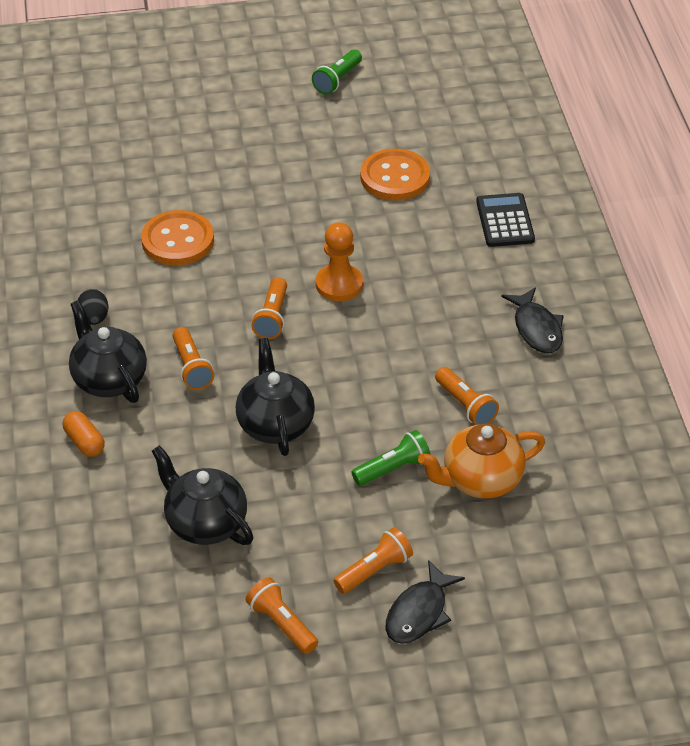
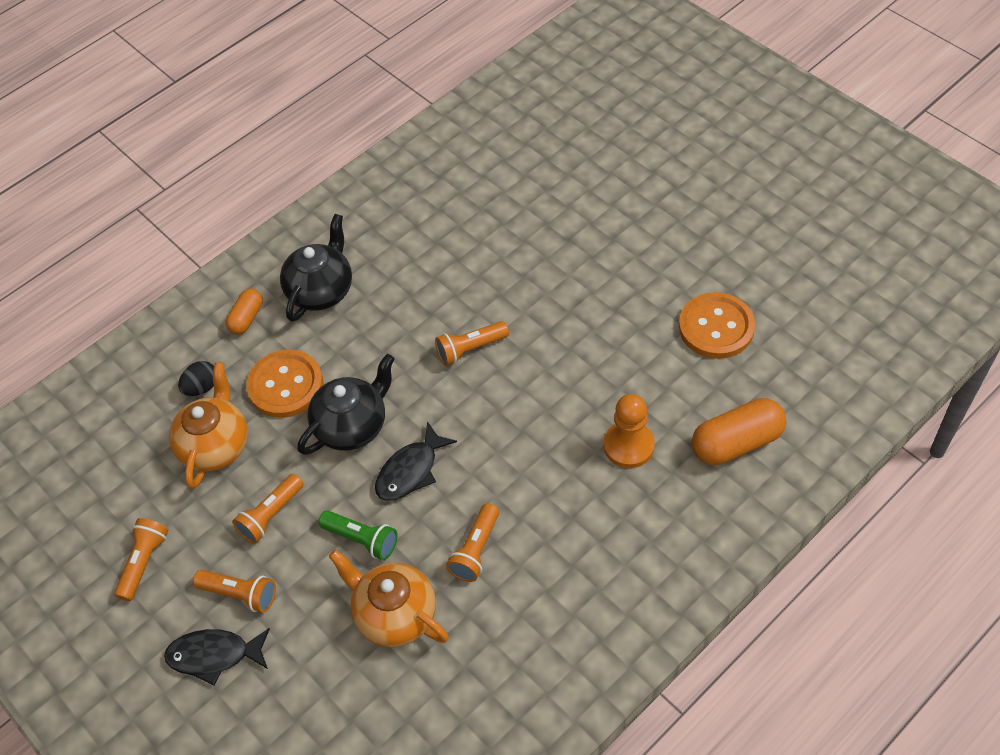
camera: 60 degrees right, 10 degrees up
black egg [78,289,109,325] -> black egg moved to [178,361,214,396]
orange button [141,210,214,265] -> orange button moved to [246,350,323,418]
black teapot [152,445,253,545] -> orange teapot [169,362,248,489]
orange flashlight [173,327,214,390] -> orange flashlight moved to [232,474,304,544]
green flashlight [312,49,362,94] -> none
orange pawn [316,222,363,301] -> orange pawn moved to [604,394,655,468]
black calculator [476,193,535,247] -> orange capsule [692,398,786,465]
black fish [501,287,564,353] -> black fish moved to [375,421,457,501]

